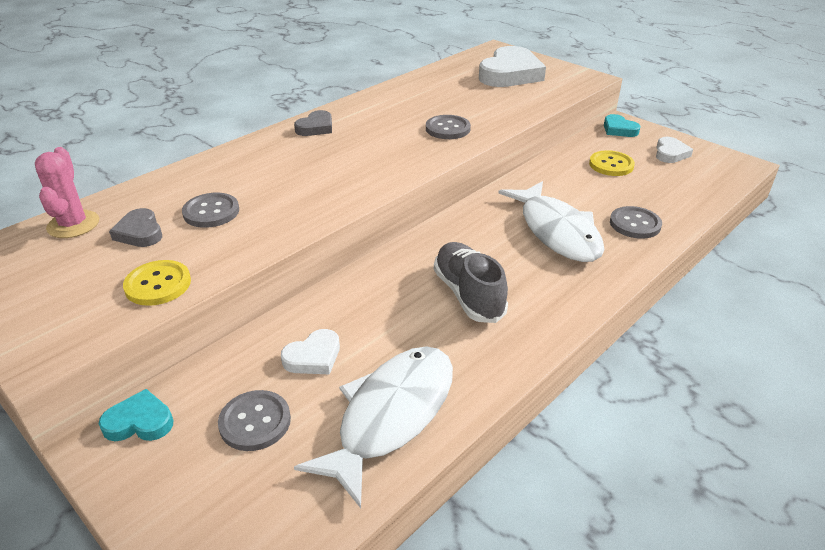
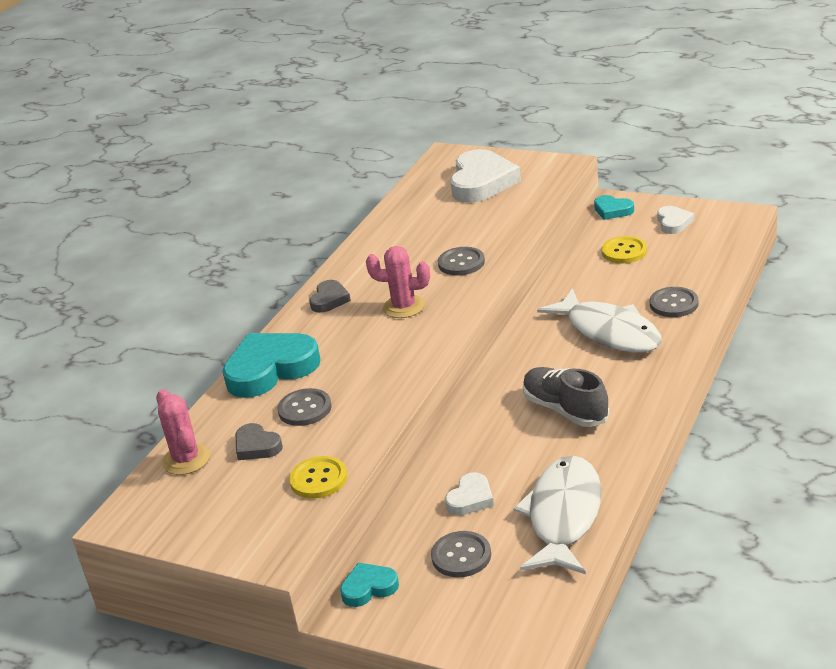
camera: 15 degrees left, 5 degrees down
none -> turquoise heart [222,333,321,398]
none -> pink cactus [366,246,430,318]

